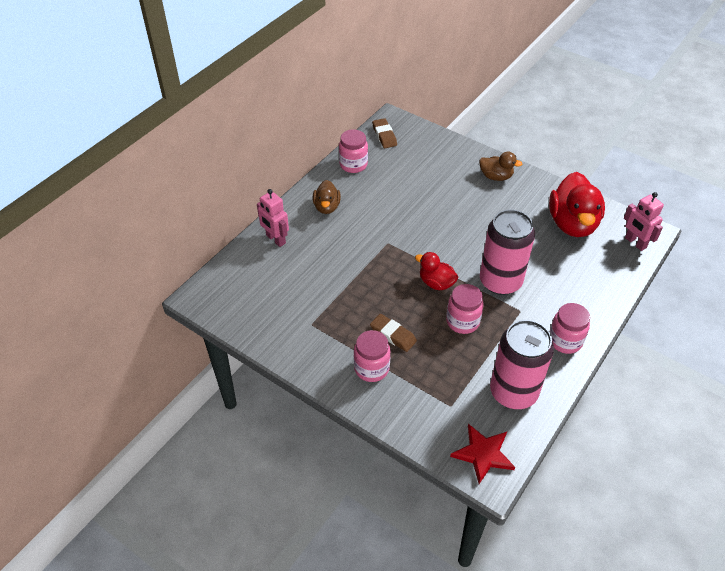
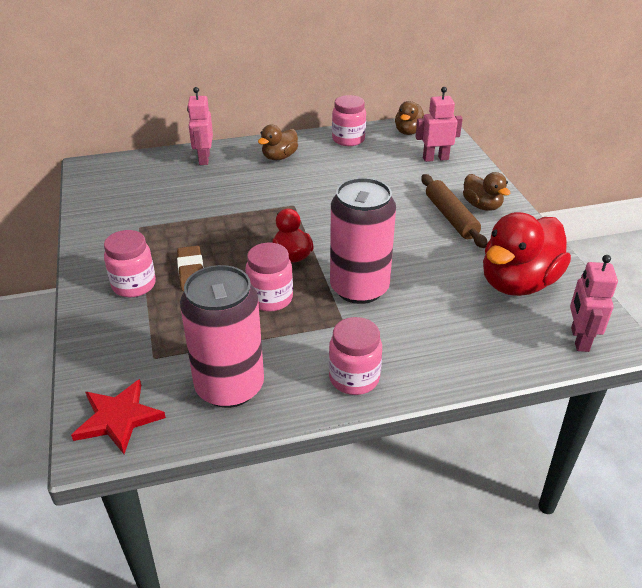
camera: 40 degrees right, 10 degrees down
brown eraser [372,118,397,148] -> brown duck [395,101,424,135]
none -> pink robot [415,87,463,162]
none -> brown rolling pin [421,174,488,248]

